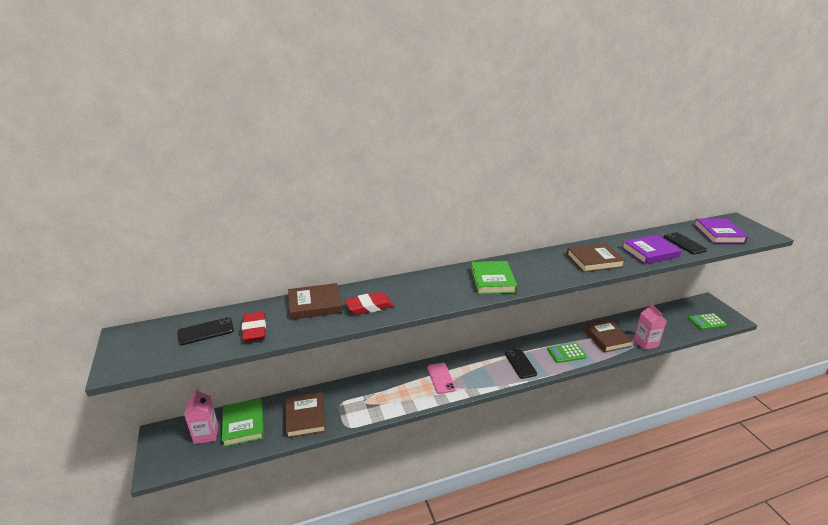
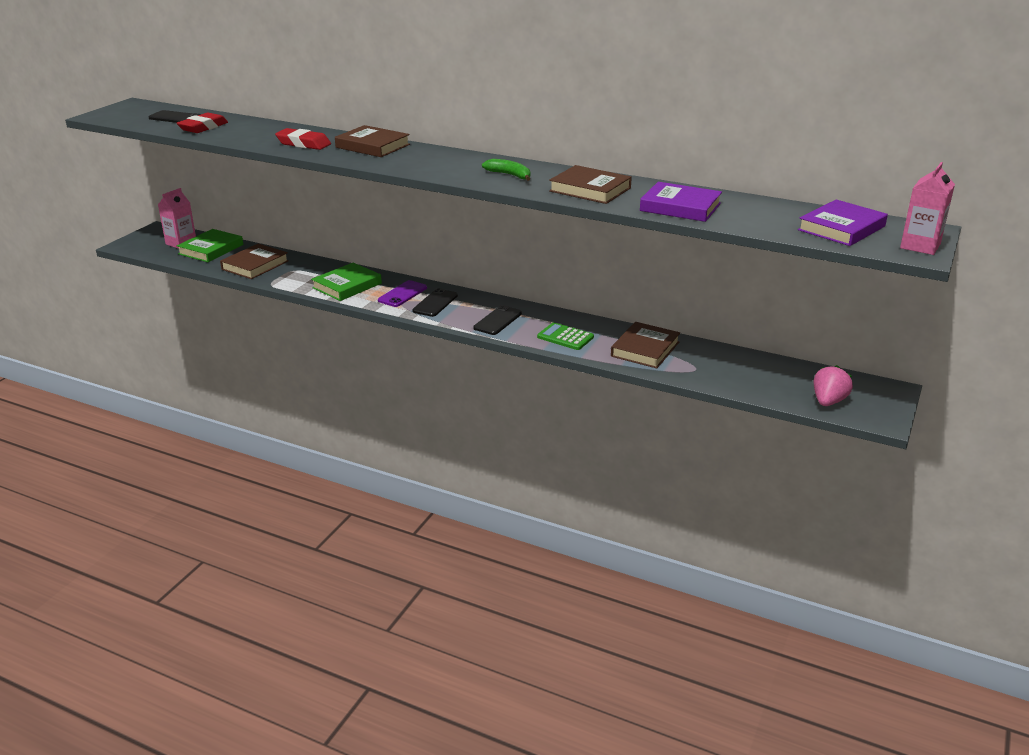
camera: 45 degrees right, 0 degrees up
brown book [288,283,342,320] -> brown book moved to [335,125,410,157]
pink phone [427,363,456,394] -> purple phone [378,280,427,307]
green book [471,261,517,294] -> green book moved to [311,263,382,301]
pink carton [634,304,667,350] -> pink carton moved to [900,162,955,255]
black phone [664,232,707,254] -> black phone moved to [412,288,458,317]
green calculator [688,313,727,330] -> pink strawberry [814,365,853,406]
none -> green banana [482,159,530,181]

